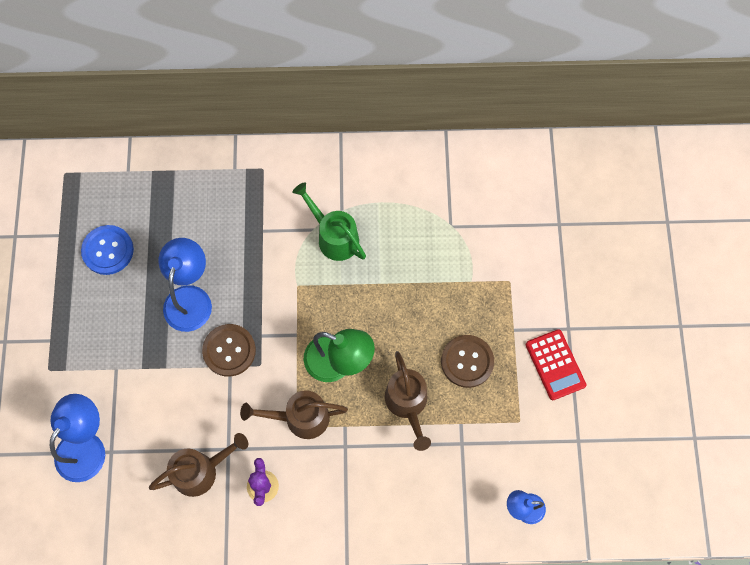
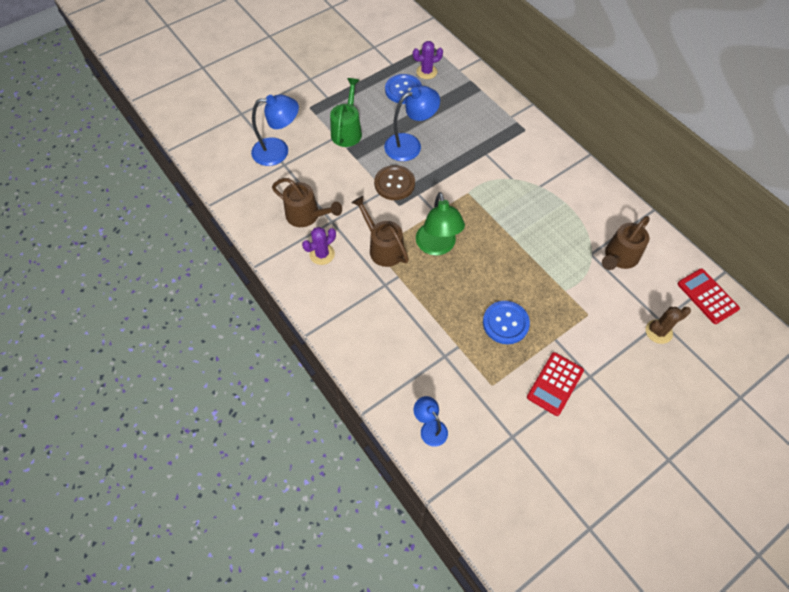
camera: 55 degrees right, 10 degrees down
green watering can [292,182,366,261] -> green watering can moved to [330,78,362,147]
brown watering can [385,351,431,451] -> brown watering can moved to [602,216,650,270]
brown button [441,335,494,388] -> blue button [483,301,530,344]
none -> purple cactus [413,41,443,79]
none -> brown cactus [646,307,691,344]
none -> red calculator [677,268,740,324]

